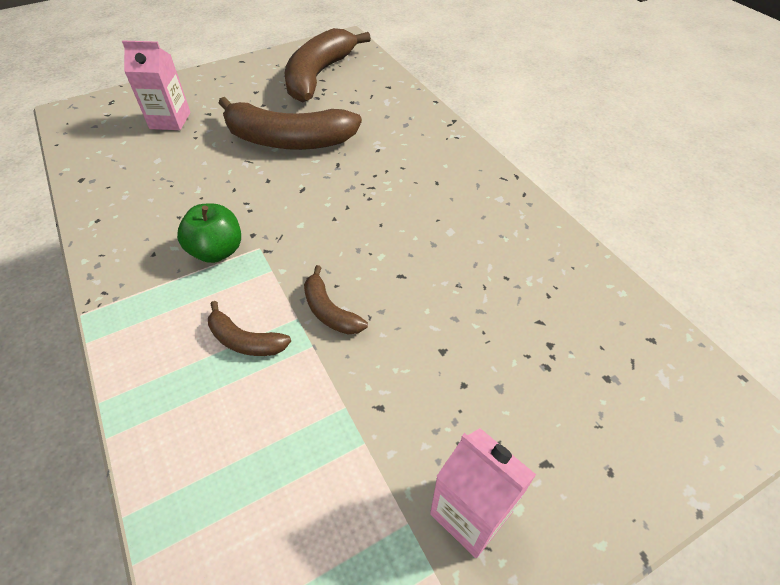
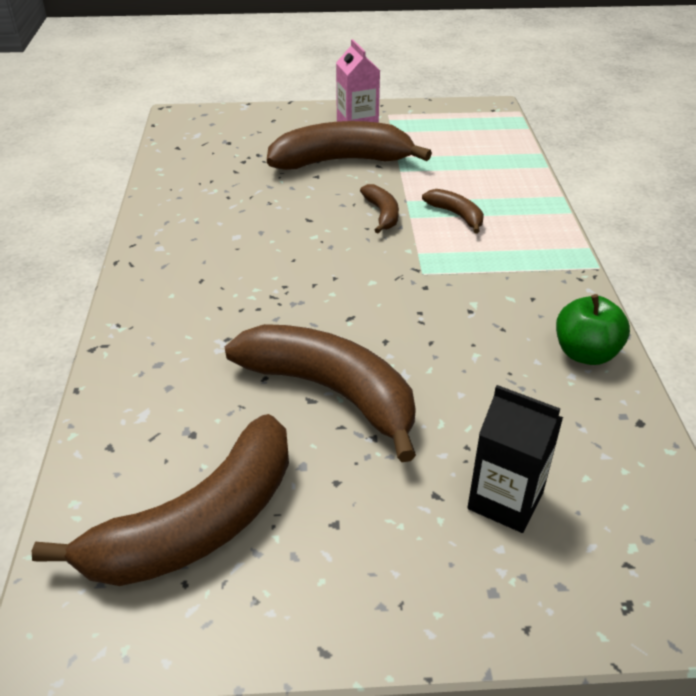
camera: 155 degrees left, 10 degrees down
pink carton [122,40,191,130] -> black carton [467,385,563,533]
green apple [177,203,241,263] -> green apple moved to [556,294,630,365]
none -> brown banana [267,121,432,170]

